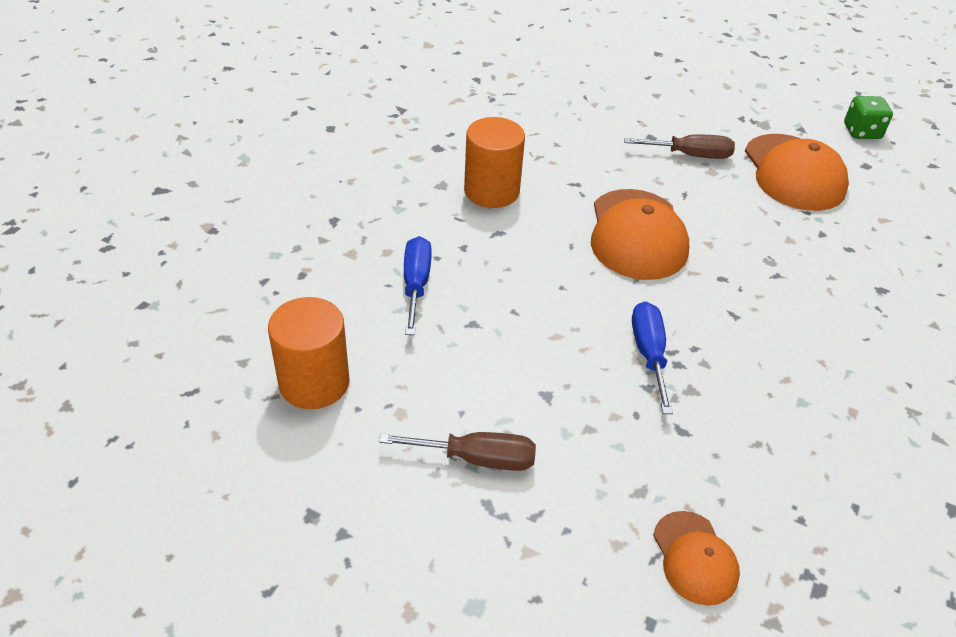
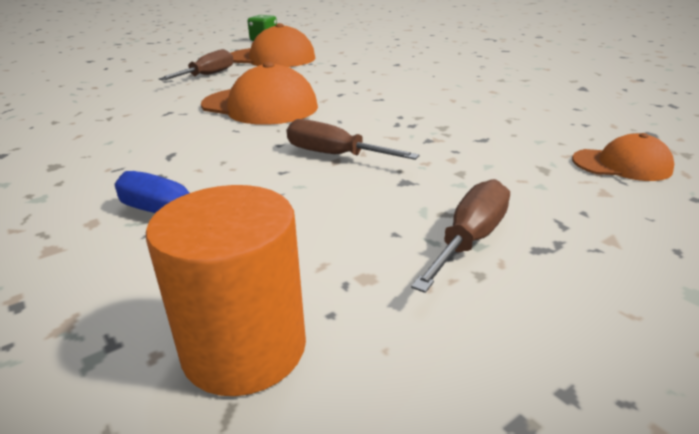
camera: 60 degrees left, 15 degrees down
orange cylinder [464,117,525,208] -> none
blue screwdriver [632,301,673,414] -> none
none -> brown screwdriver [287,119,420,160]

